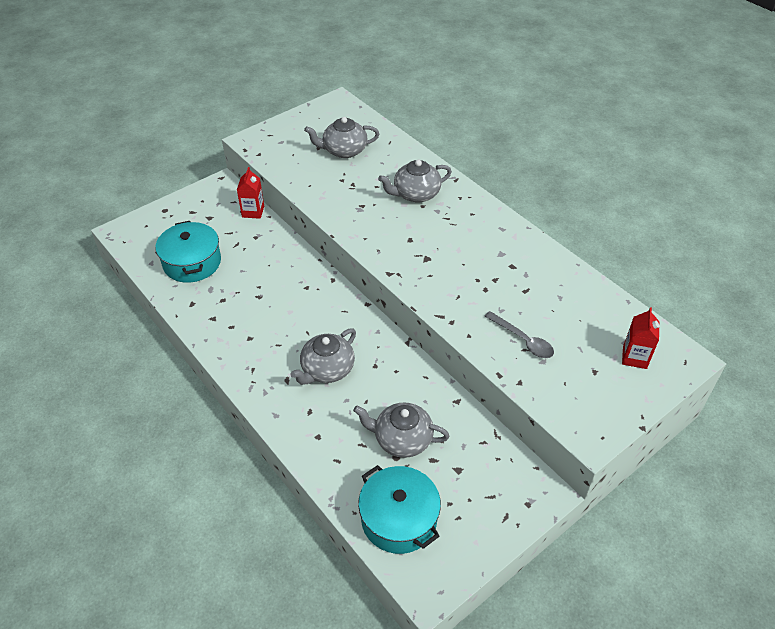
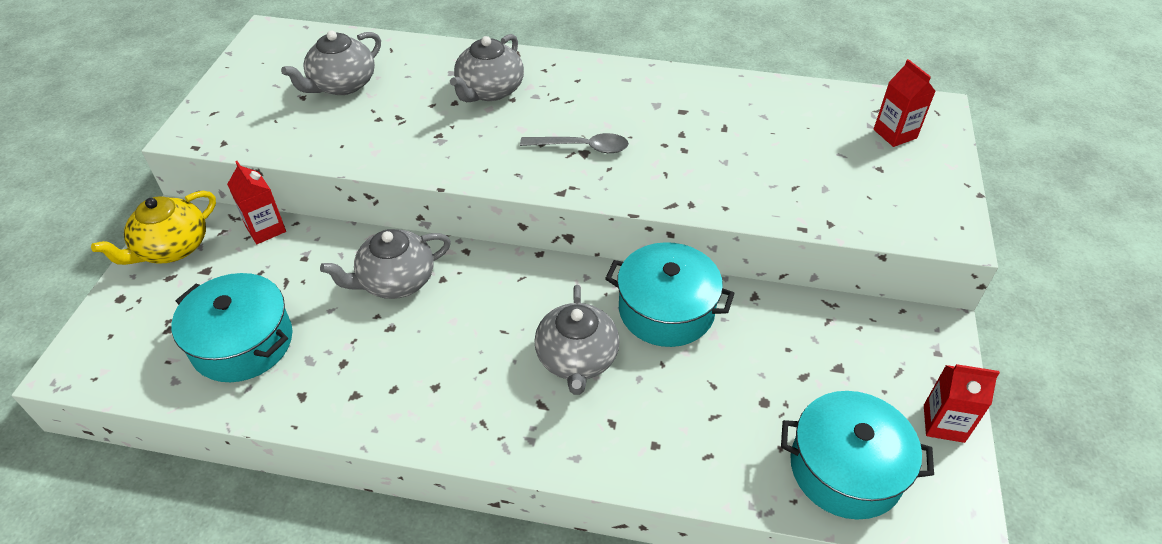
camera: 40 degrees left, 0 degrees up
grey teapot [353,402,449,458] -> grey teapot moved to [320,229,451,299]
grey spoon [485,311,554,358] -> grey spoon moved to [520,133,629,153]
none -> yellow teapot [91,191,216,265]
none -> turquoise pot [605,242,735,347]
none -> red carton [924,364,1000,443]

